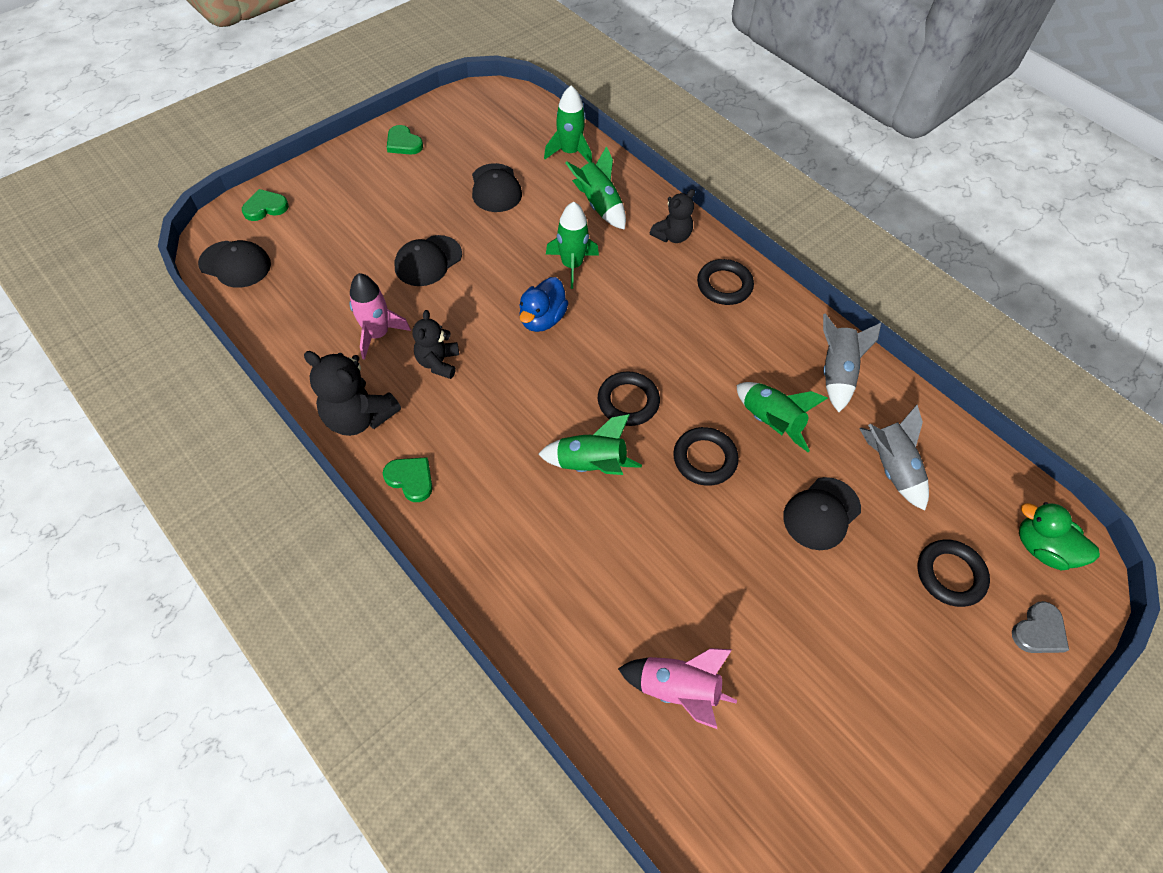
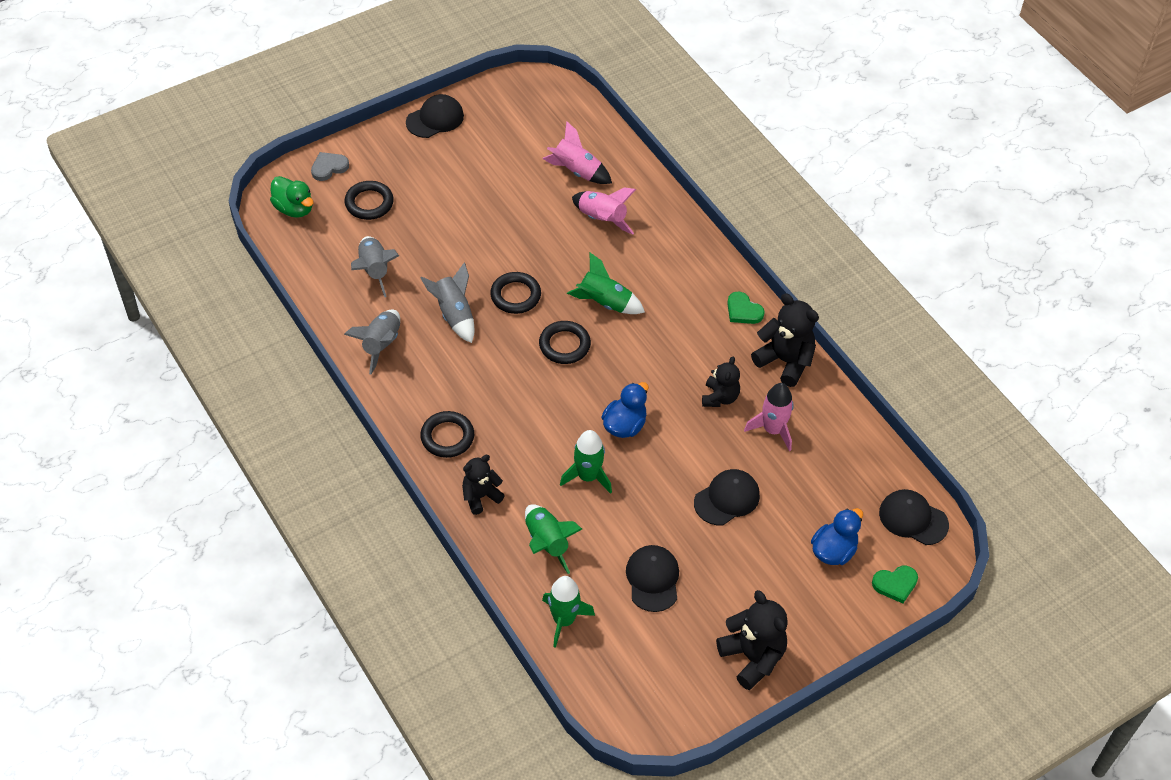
camera: 170 degrees left, 5 degrees down
green heart [387,125,423,155] -> black teddy bear [716,590,788,690]
green rocket [737,382,828,452] -> grey rocket [421,262,474,343]
black cap [783,477,861,550] -> black cap moved to [406,94,464,138]
none -> pink rocket [572,187,636,235]
none -> blue duck [811,508,863,565]

